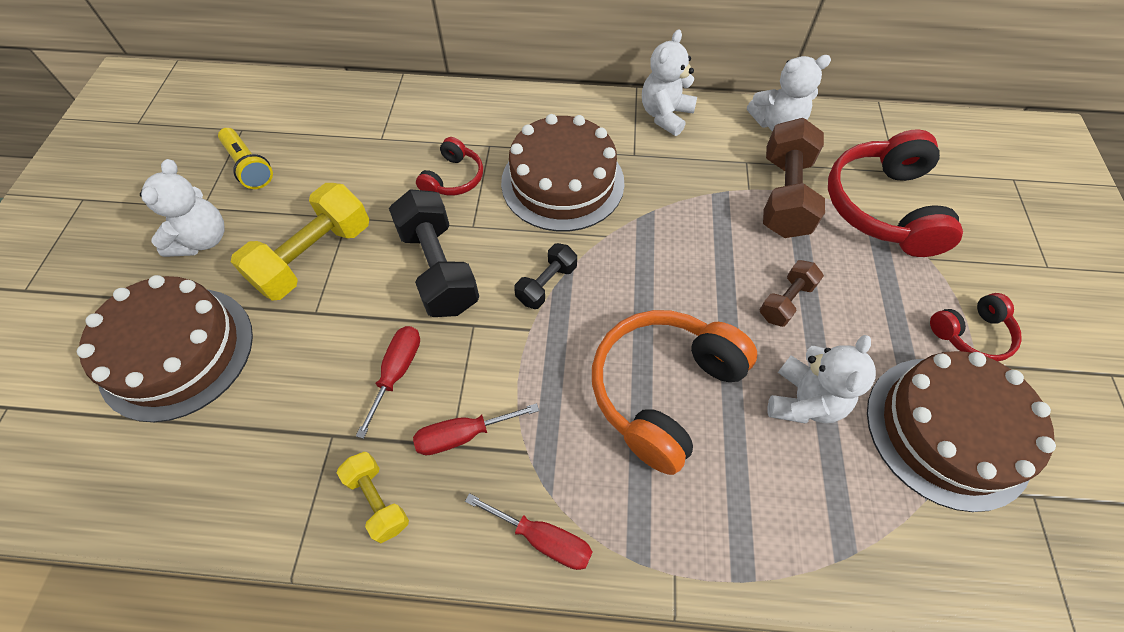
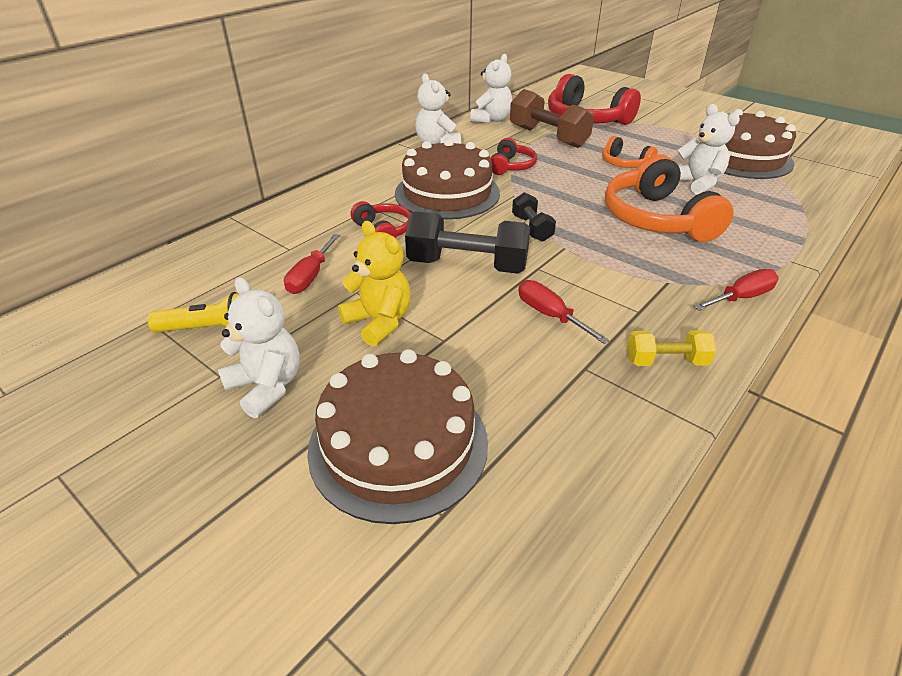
camera: 55 degrees left, 20 degrees down
yellow dumbbell [231,183,369,301] -> yellow teddy bear [338,221,411,346]
red screwdriver [413,403,539,455] -> red screwdriver moved to [284,234,340,294]
brown dumbbell [760,260,824,327] -> orange headphones [602,136,658,168]
red headphones [930,293,1022,361] -> red headphones moved to [491,138,537,175]

